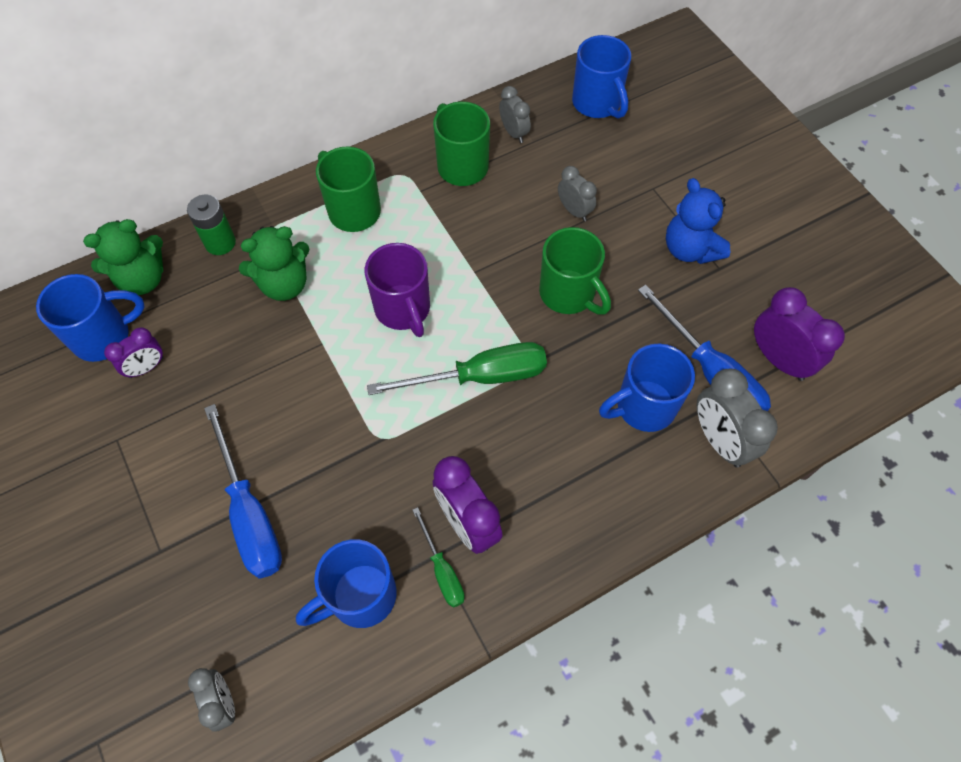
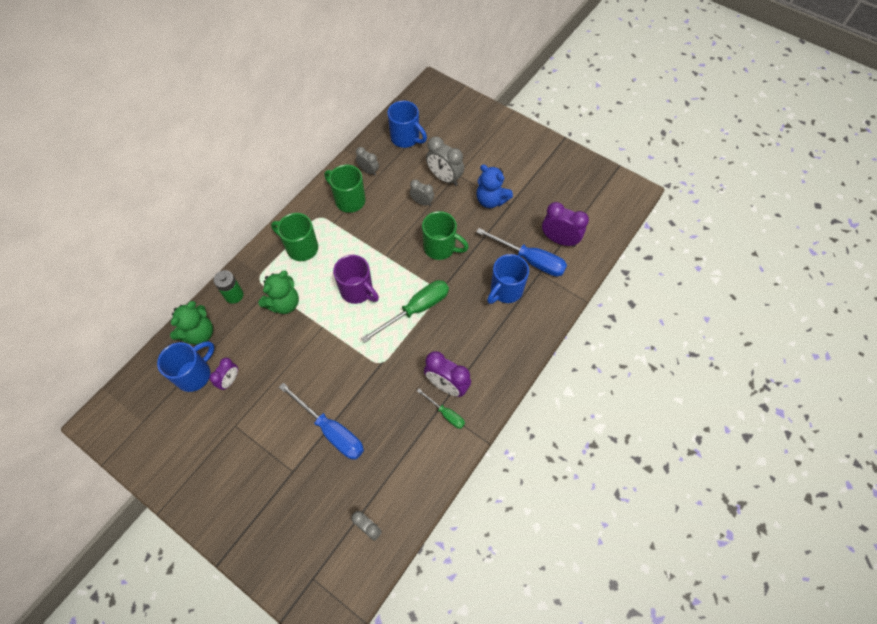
camera: 25 degrees left, 0 degrees up
blue mug [296,539,397,628] -> none
grey clock [696,368,778,467] -> grey clock moved to [426,137,464,186]

